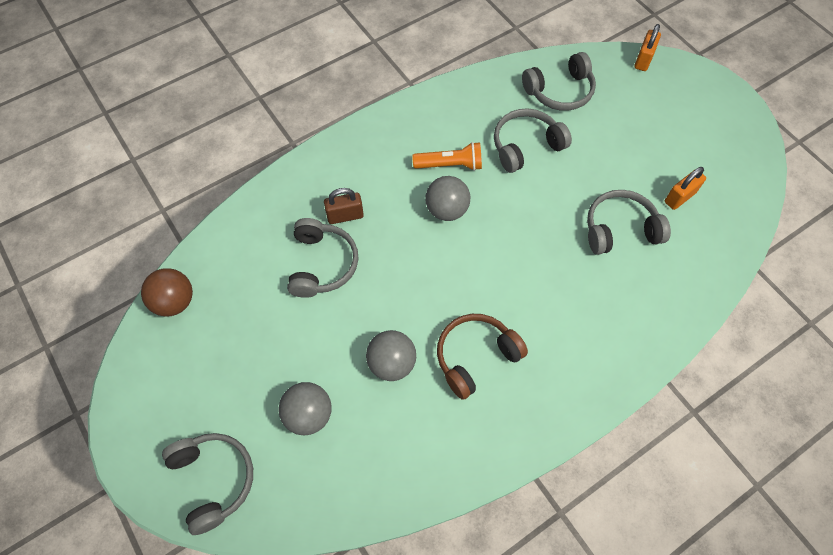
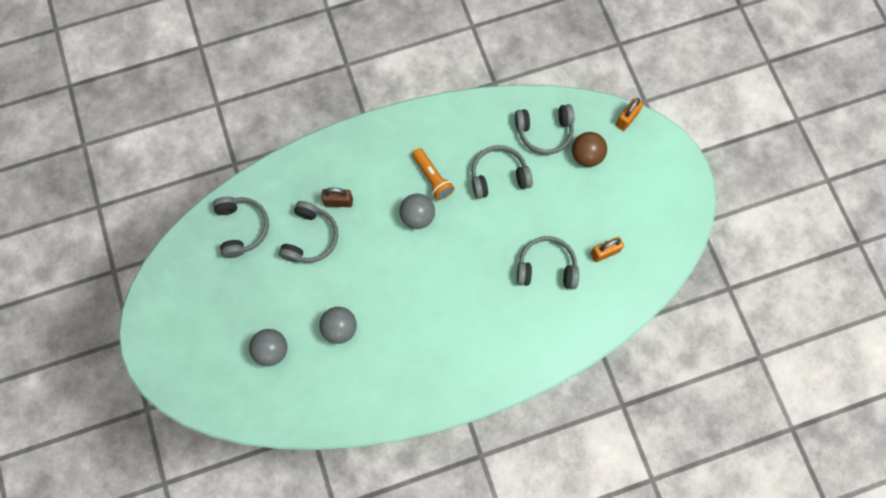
camera: 15 degrees right, 10 degrees up
brown ball [141,268,193,317] -> brown ball moved to [572,132,607,167]
grey headphones [162,433,253,535] -> grey headphones moved to [213,197,269,258]
orange flashlight [412,142,482,171] -> orange flashlight turned 45 degrees clockwise [412,148,454,200]
brown headphones [437,314,528,400] -> none

